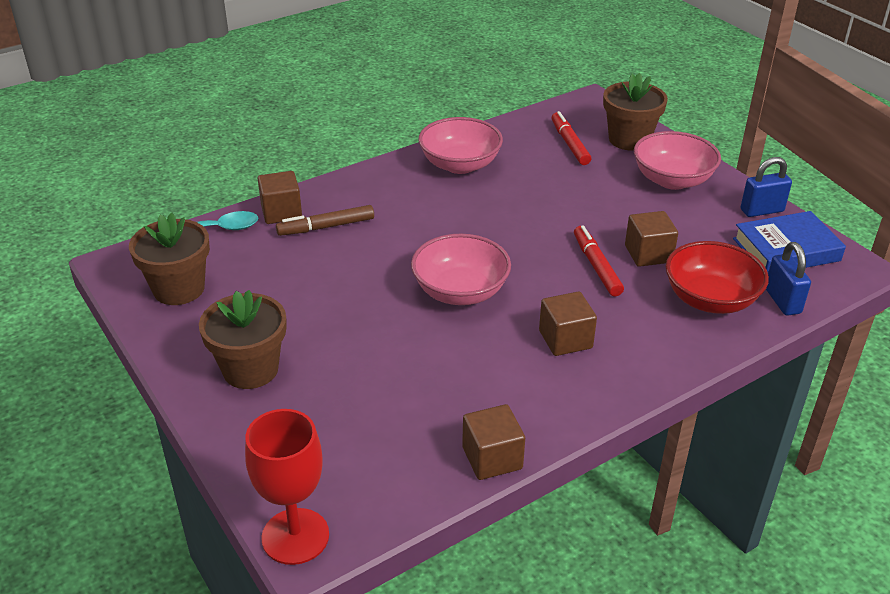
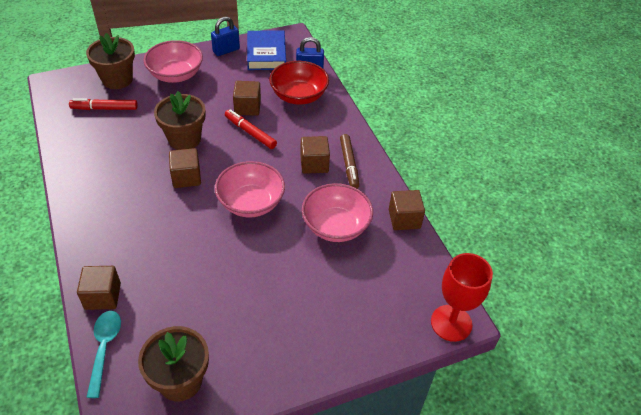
camera: 80 degrees left, 10 degrees up
brown flower pot [199,290,287,389] -> brown flower pot moved to [154,91,206,150]
brown marker [276,205,374,236] -> brown marker moved to [340,134,359,189]
pink bowl [418,117,503,174] -> pink bowl moved to [302,183,373,242]
red marker [574,225,624,296] -> red marker turned 45 degrees clockwise [225,109,277,149]
blue padlock [741,157,792,217] -> blue padlock turned 60 degrees clockwise [211,17,240,56]
none -> brown cube [169,148,201,188]

